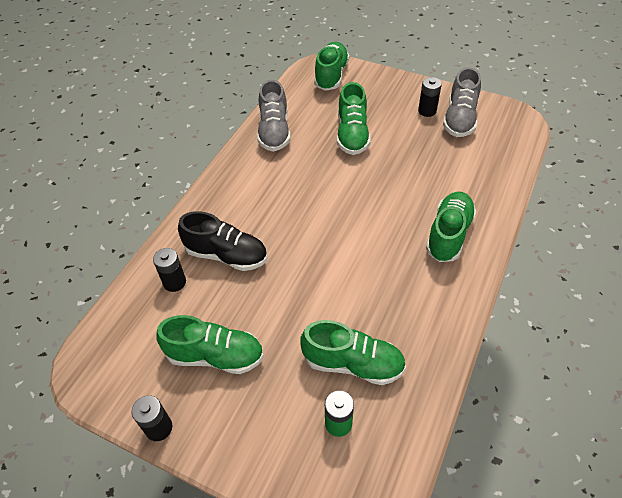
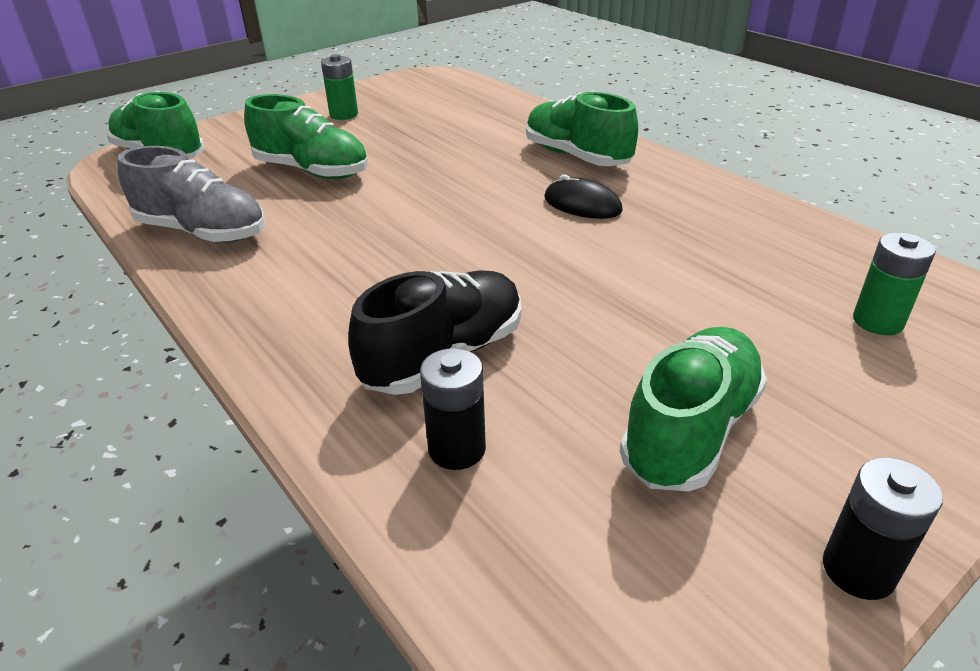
camera: 65 degrees left, 15 degrees down
green shoe [300,320,406,385] -> none
black battery [418,77,442,117] -> green battery [321,54,358,120]
grey shoe [443,67,481,137] -> none
none -> black mouse [544,175,623,219]

